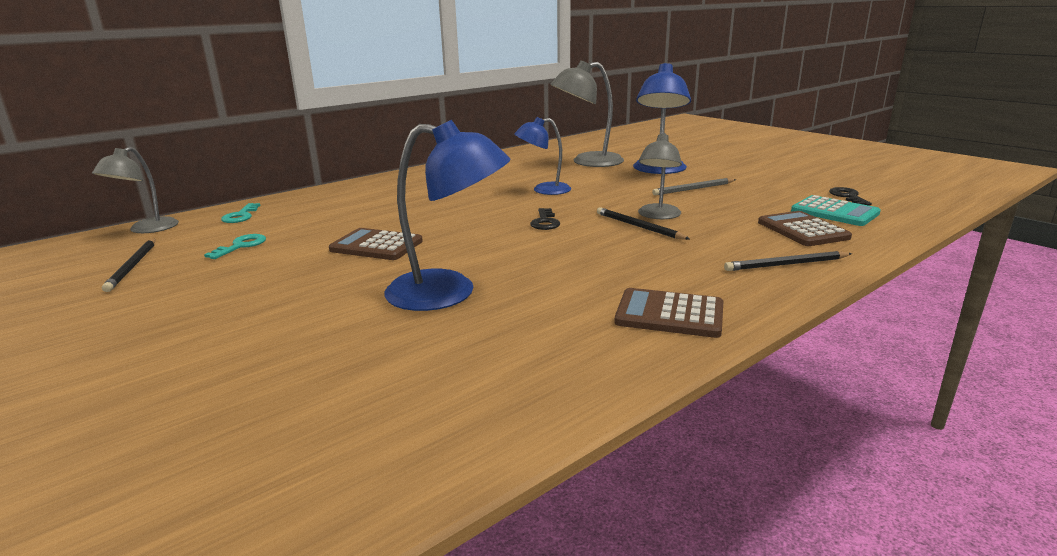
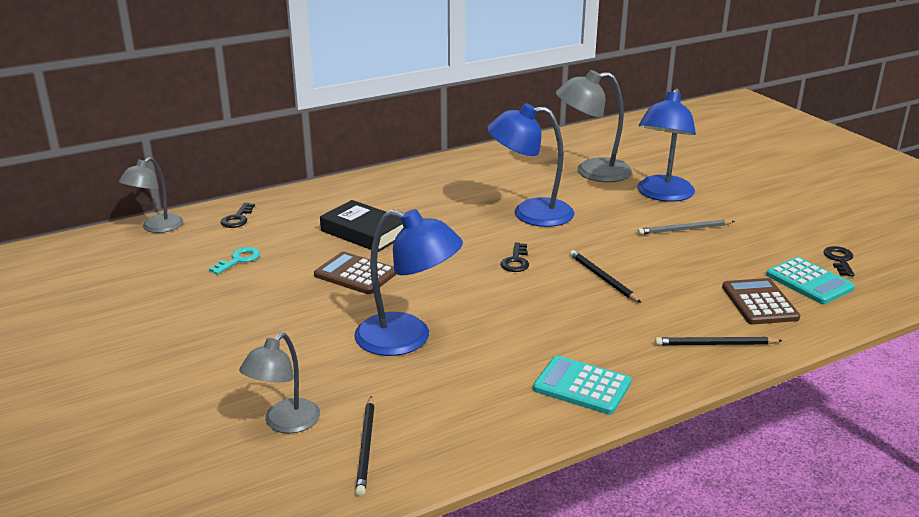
camera: 10 degrees right, 5 degrees up
black pencil [102,239,155,292] -> black pencil moved to [355,396,375,497]
turquoise key [221,203,260,223] -> black key [221,203,255,228]
blue lamp [514,117,571,195] -> blue lamp [487,103,574,227], size x1.56
brown calculator [614,288,723,338] -> turquoise calculator [533,356,631,414]
grey lamp [638,133,682,219] -> grey lamp moved to [239,333,320,433]
none -> black book [320,200,404,252]

